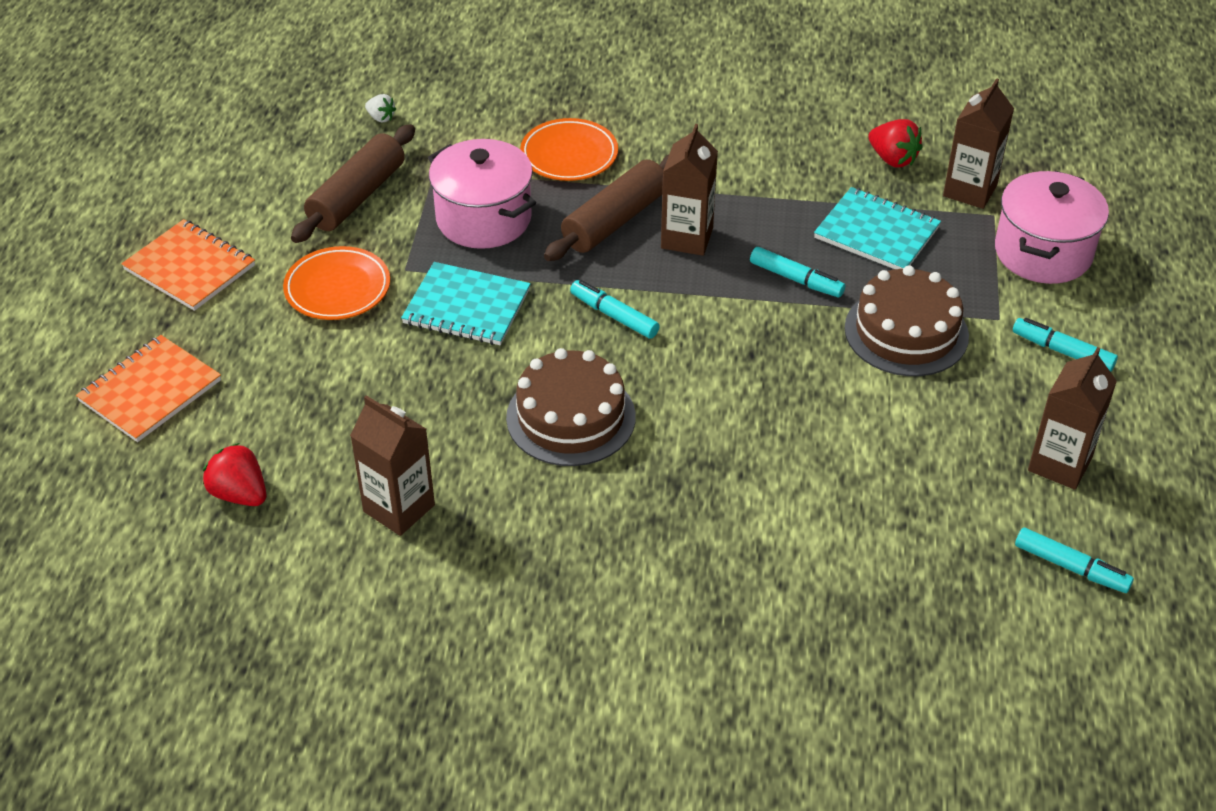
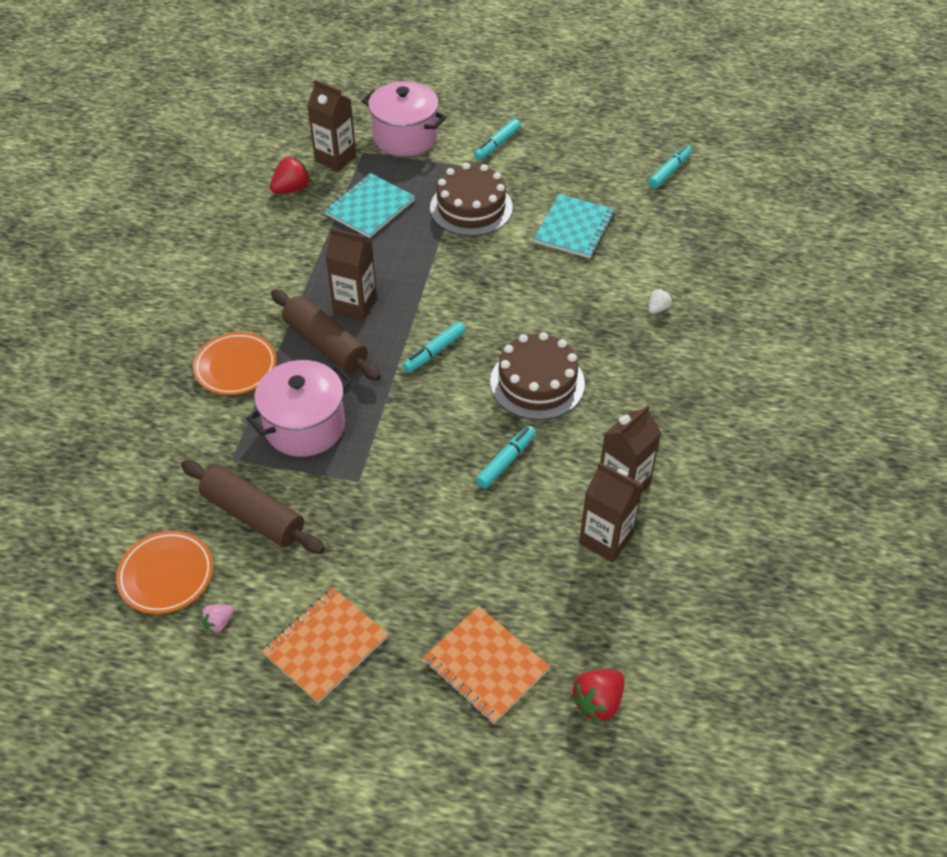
camera: 85 degrees left, 5 degrees up
red strawberry [203,443,266,506] -> red strawberry moved to [571,670,625,723]
orange plate [283,246,390,320] -> orange plate moved to [116,531,213,614]
white strawberry [365,94,396,122] -> white strawberry moved to [648,288,672,314]
turquoise notebook [401,262,531,345] -> turquoise notebook moved to [534,194,615,258]
turquoise marker [750,247,845,297] -> turquoise marker moved to [476,426,536,489]
brown carton [1028,347,1117,490] -> brown carton moved to [579,462,643,563]
none -> pink strawberry [201,604,234,633]

